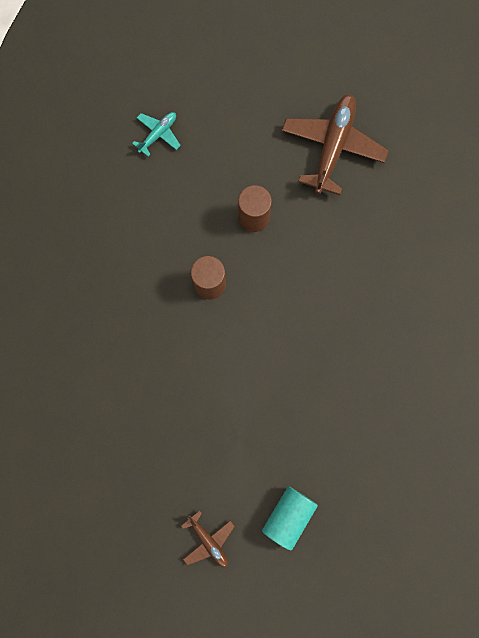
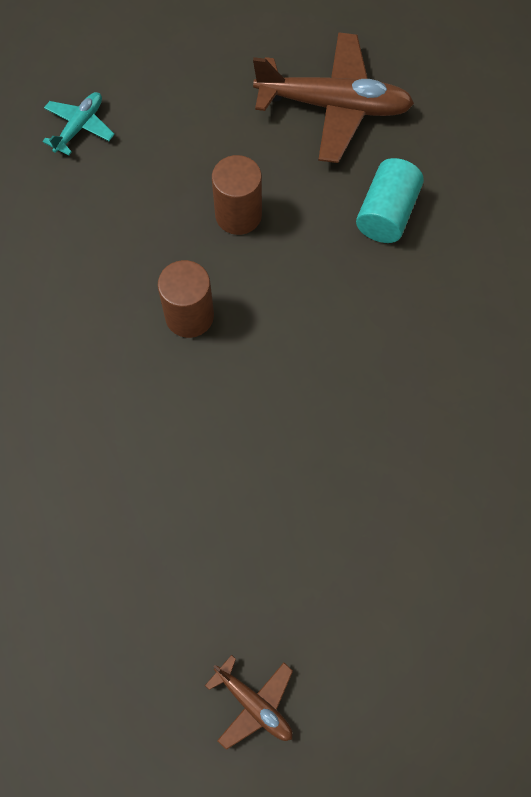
camera: 10 degrees left, 10 degrees down
turquoise cylinder [262,486,318,550] -> turquoise cylinder moved to [356,158,424,243]
brown plane [282,94,389,195] -> brown plane turned 90 degrees clockwise [253,32,414,163]

